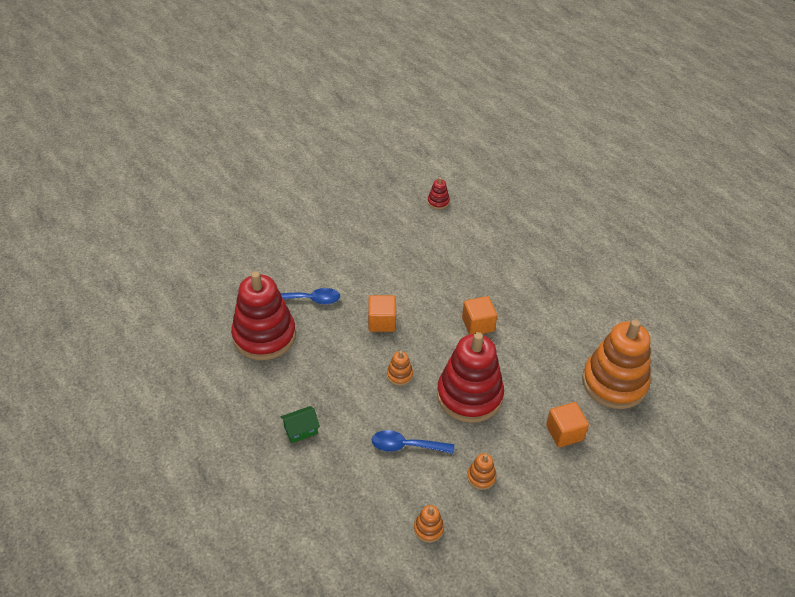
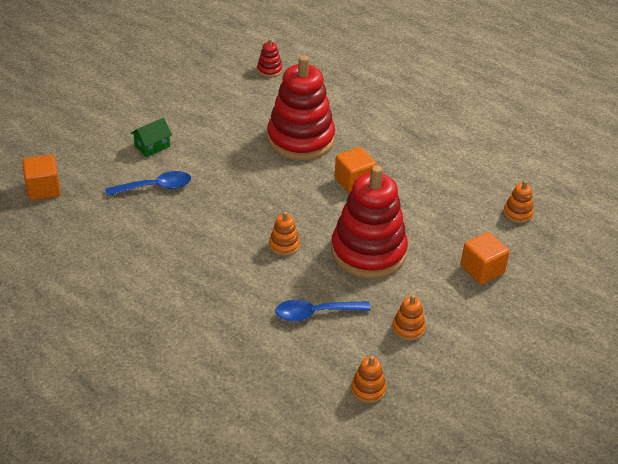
camera: 15 degrees left, 5 degrees down
red stacking toy [231,271,296,360] -> red stacking toy moved to [267,55,335,160]
green house [281,406,320,443] -> green house moved to [131,118,172,157]
orange cube [368,295,396,332] -> orange cube moved to [22,155,61,200]
orange stacking toy [582,319,651,409] -> orange stacking toy [503,180,534,223], size x0.41

